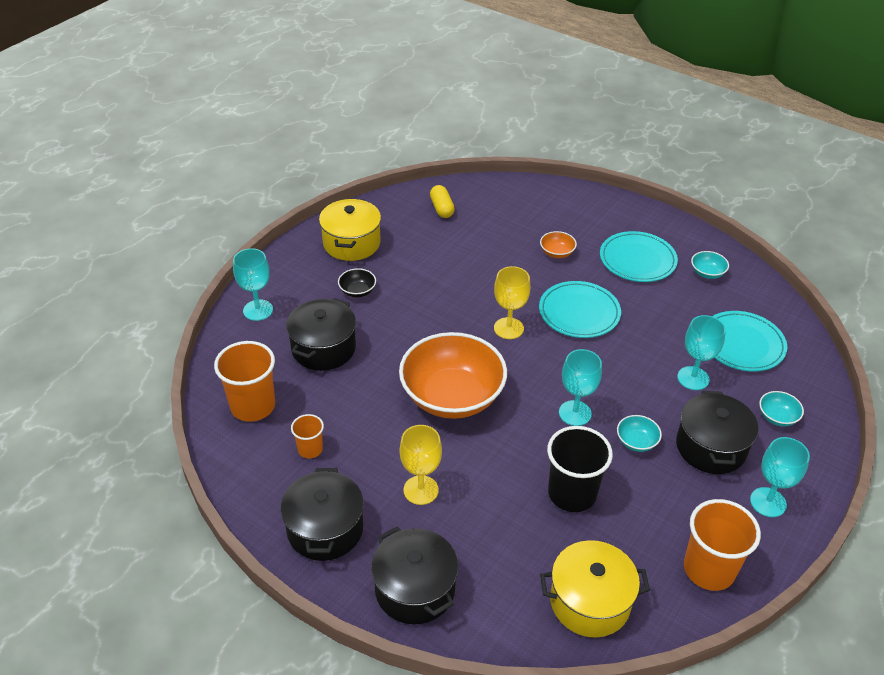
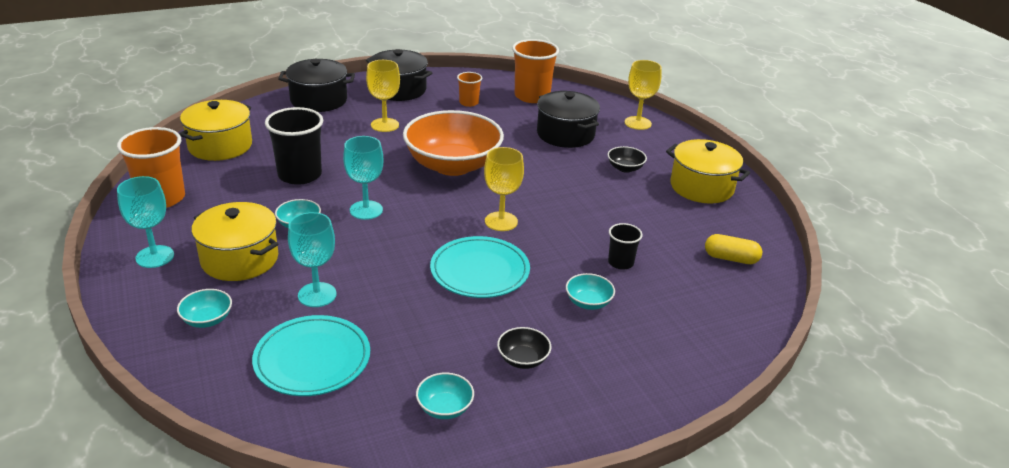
camera: 120 degrees right, 10 degrees down
turquoise goblet [233,248,273,321] -> yellow goblet [625,60,662,130]
orange bowl [540,231,577,258] -> turquoise bowl [566,273,615,310]
turquoise plate [600,231,678,282] -> black bowl [497,327,551,369]
black pot [676,391,758,474] -> yellow pot [191,202,278,281]
none -> black cup [608,223,643,270]

